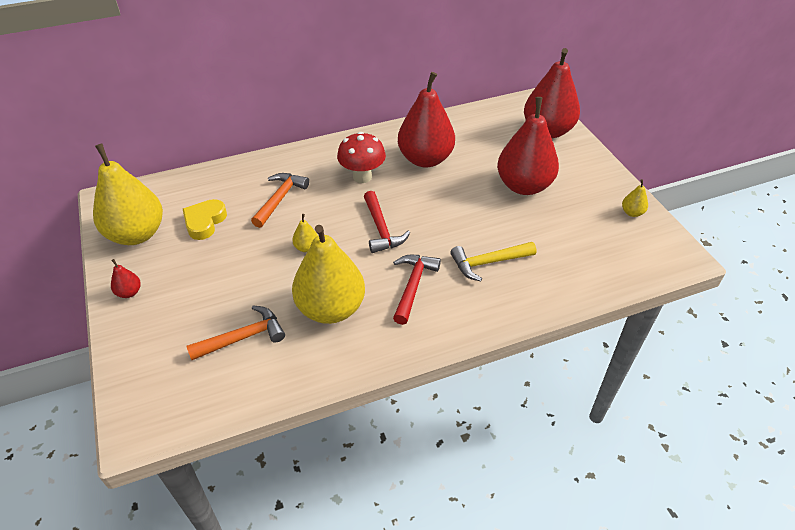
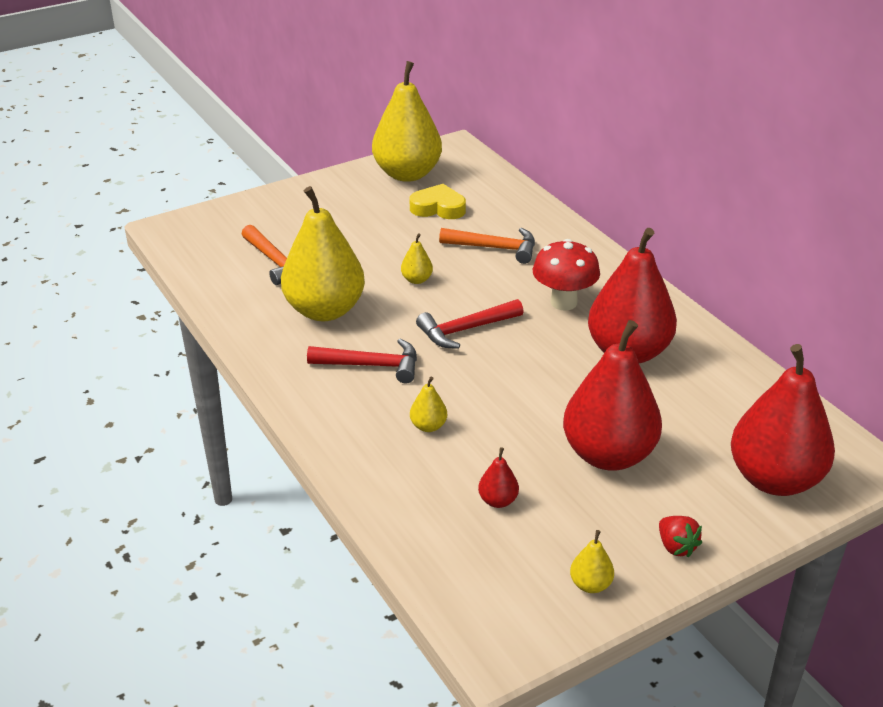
camera: 80 degrees right, 10 degrees down
red pear [111,259,141,298] -> red pear moved to [478,447,519,508]
yellow hammer [450,242,536,281] -> yellow pear [410,377,447,432]
none -> red strawberry [659,516,702,557]

